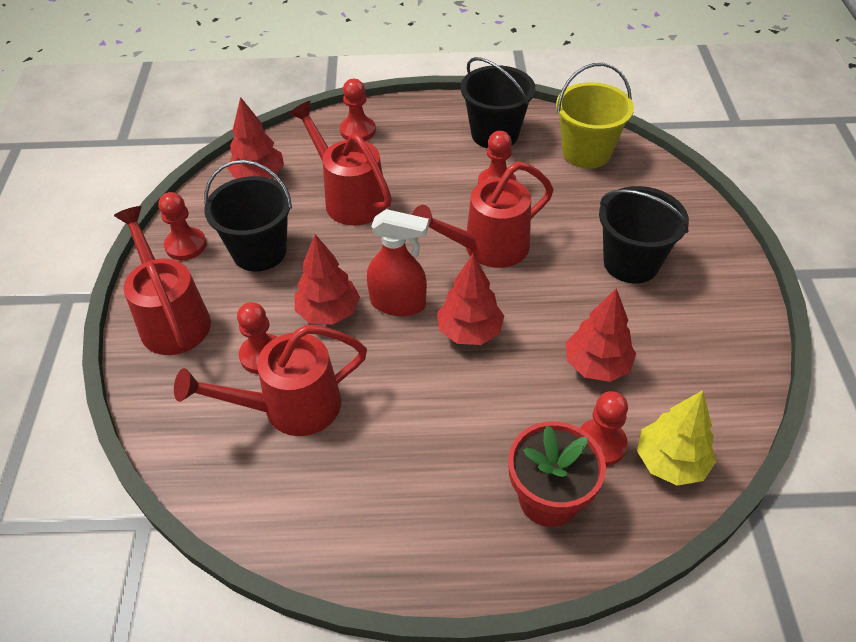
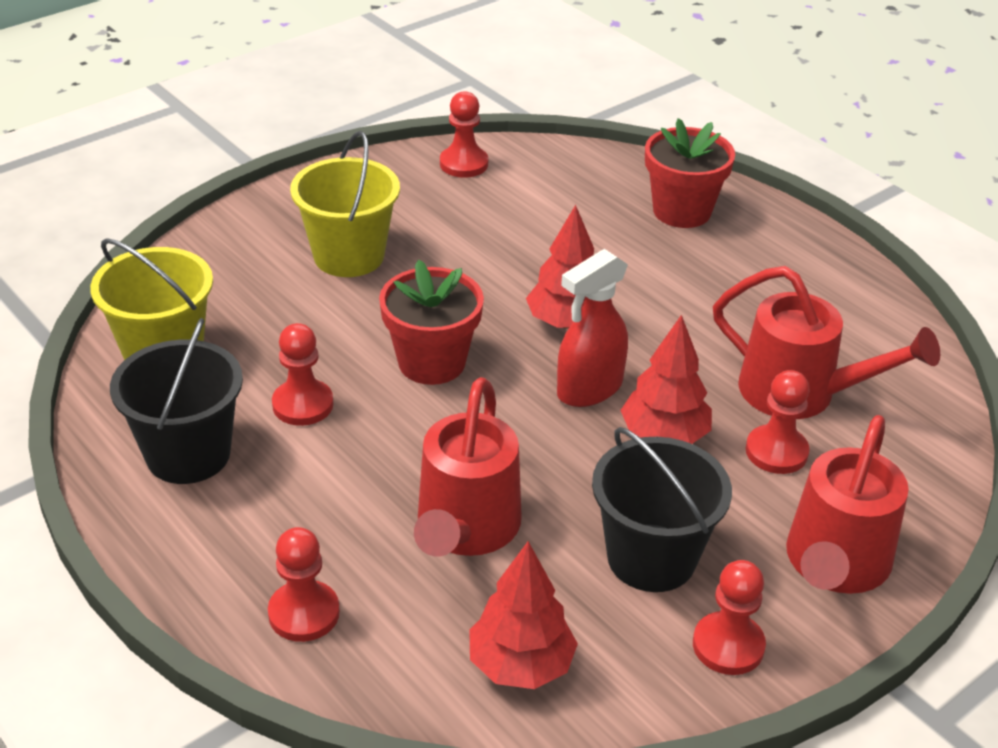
camera: 130 degrees left, 10 degrees down
red spray bottle [367,209,429,316] -> red spray bottle turned 105 degrees counterclockwise [557,249,628,407]
red watering can [412,162,553,268] -> red flower pot [379,260,484,385]
red tree [566,288,636,382] -> none
red pawn [580,391,628,466] -> red pawn moved to [440,91,488,178]
black bucket [599,186,689,283] -> yellow bucket [290,131,400,277]
yellow tree [637,390,716,486] -> none

